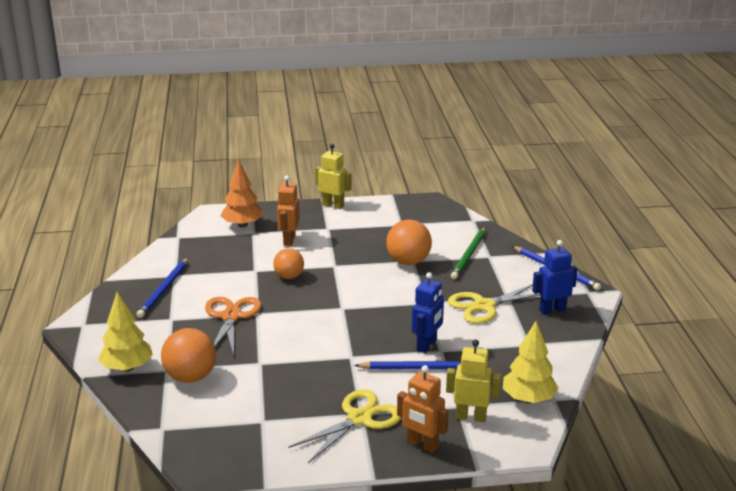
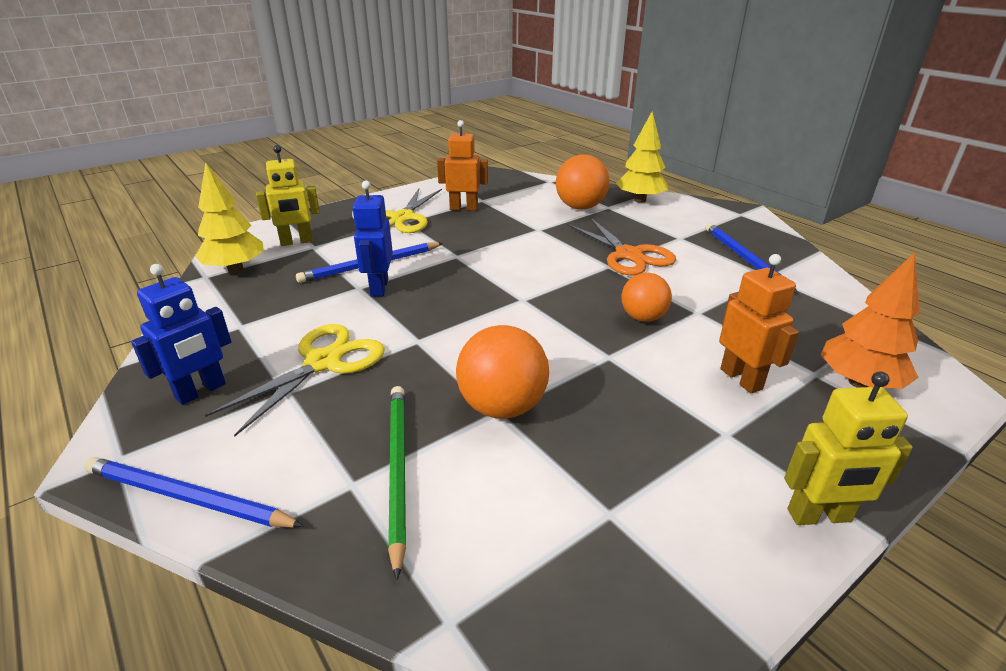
camera: 150 degrees right, 5 degrees up
orange robot [397,365,449,453] -> orange robot moved to [437,120,488,211]

